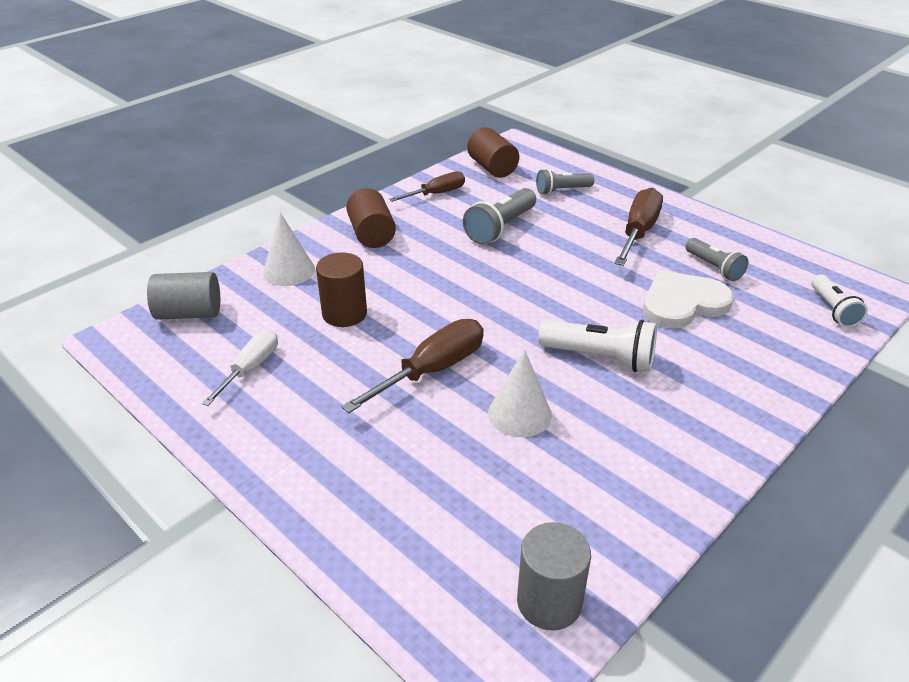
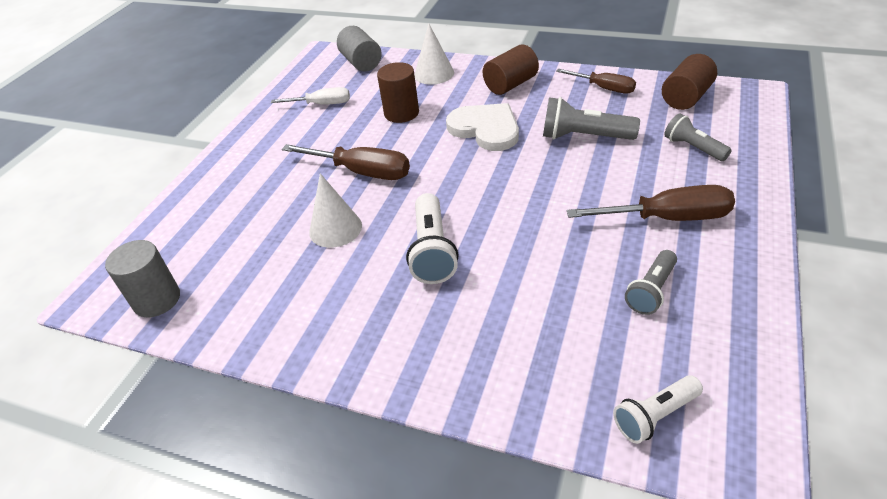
camera: 70 degrees right, 5 degrees up
white heart [643,270,734,329] -> white heart moved to [446,103,519,151]

